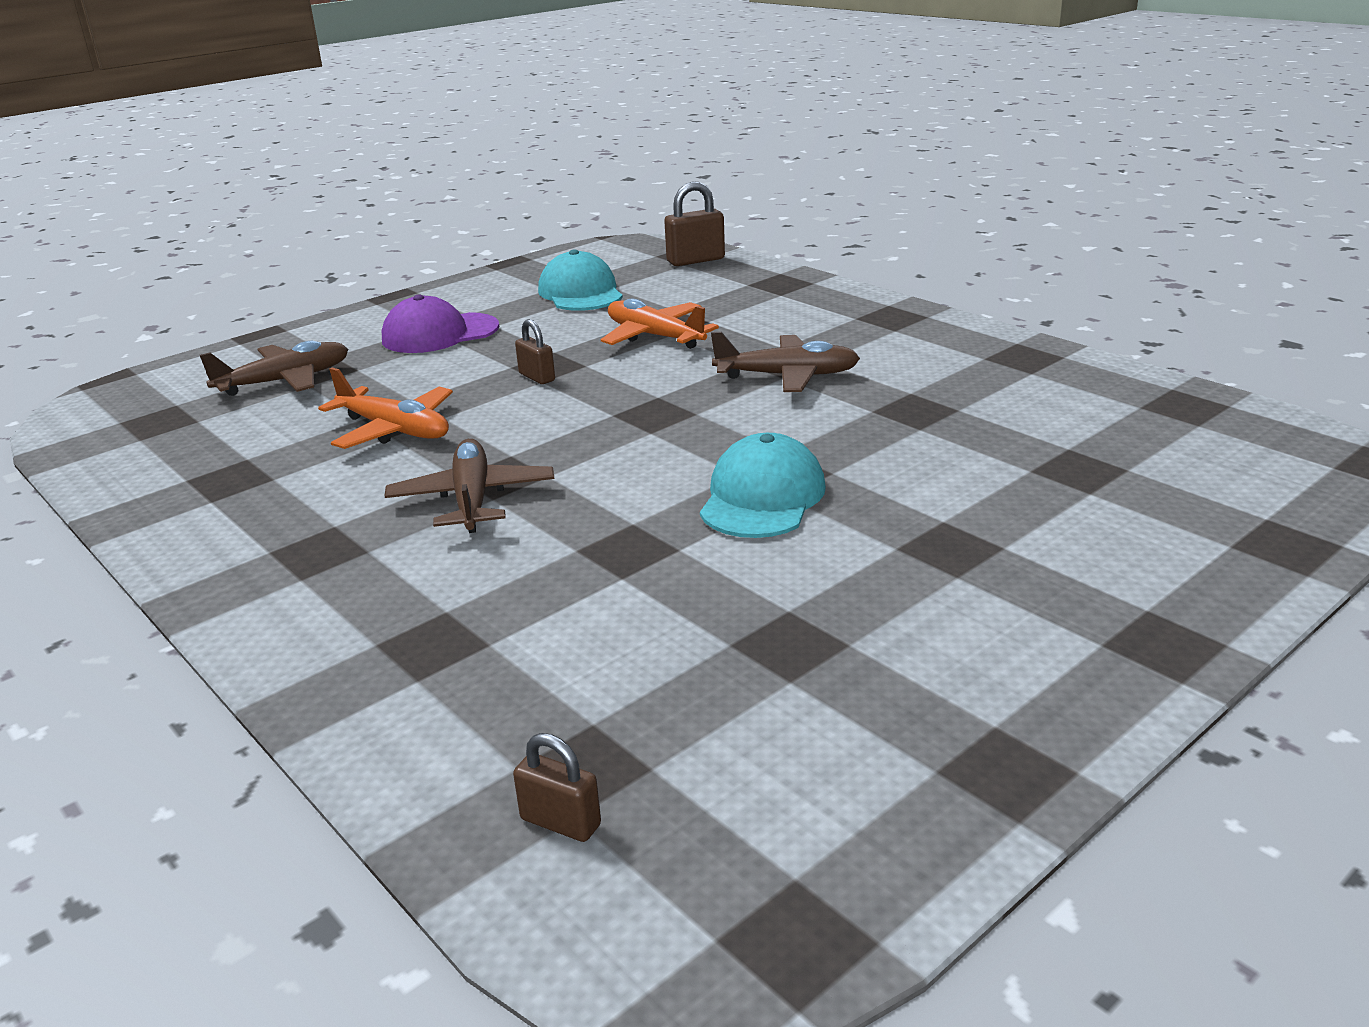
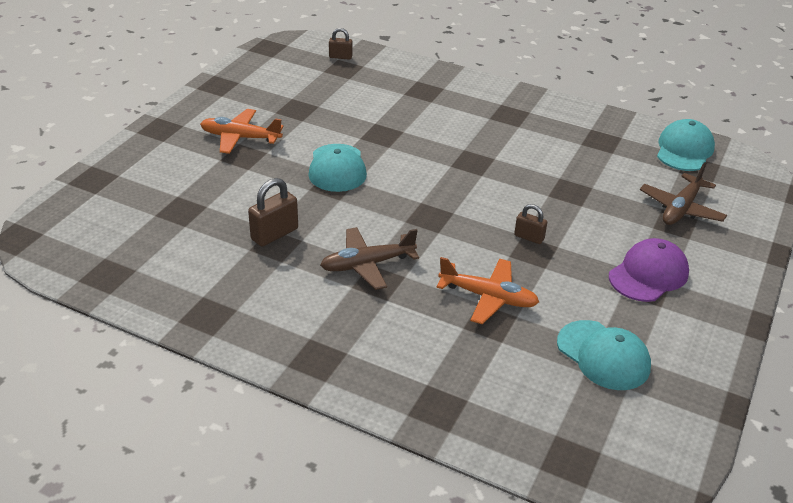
camera: 155 degrees right, 10 degrees up
orange plane [318,367,453,449] -> orange plane moved to [200,109,284,154]
brown plane [385,439,554,533] -> none
brown padlock [664,181,725,266] -> brown padlock moved to [248,178,298,247]
none -> turquoise cap [657,119,715,171]

